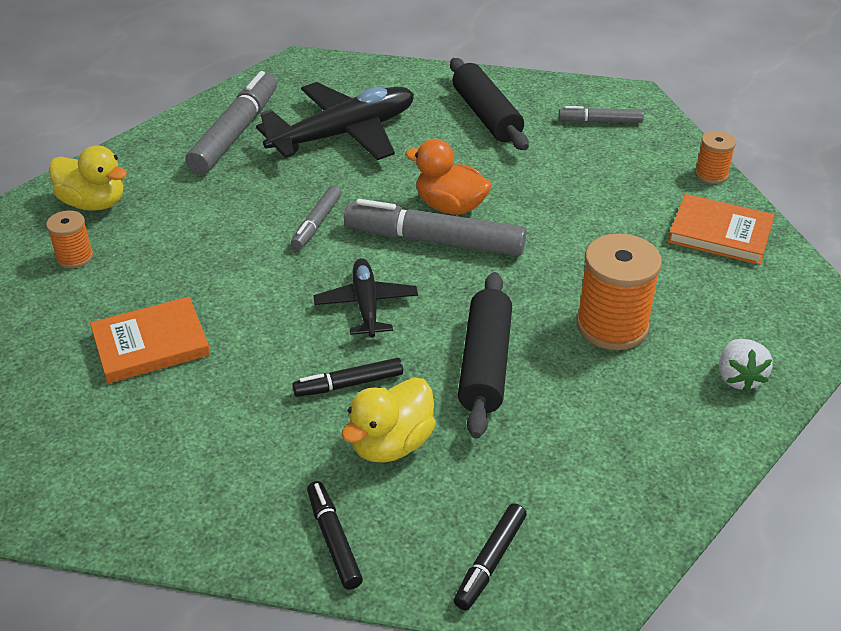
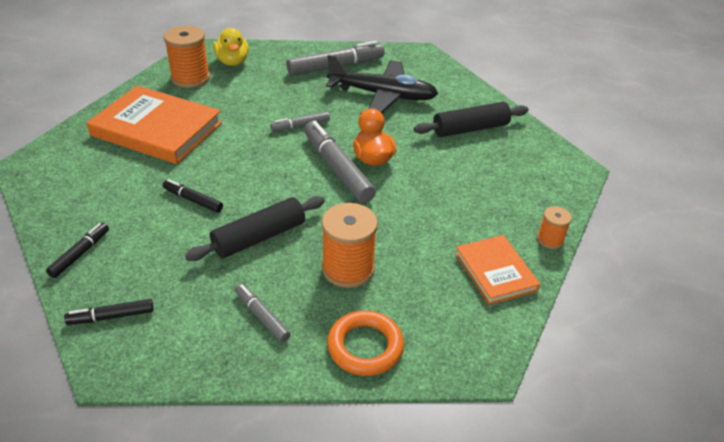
camera: 45 degrees right, 0 degrees up
orange spool [46,210,93,268] -> orange spool [164,26,210,88], size x1.85
orange book [90,297,210,383] -> orange book [86,85,222,164], size x1.75
black plane [314,258,418,338] -> none
yellow duck [342,378,436,463] -> none
black rolling pin [450,58,529,150] -> black rolling pin turned 45 degrees clockwise [414,102,529,137]
grey marker [559,106,644,123] -> grey marker moved to [235,284,291,342]
white strawberry [719,339,773,392] -> orange ring [327,311,404,376]

